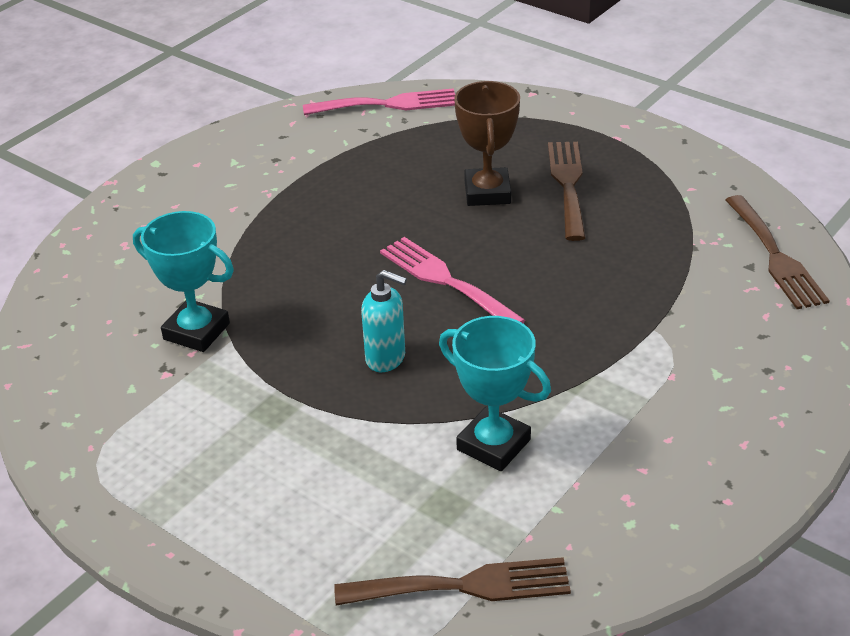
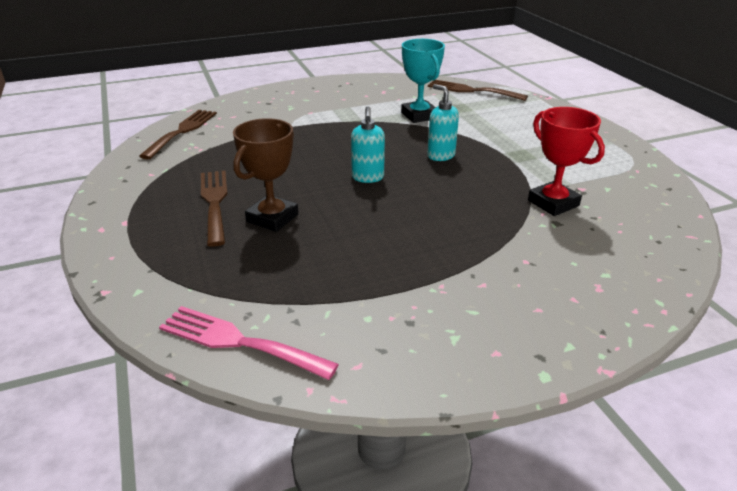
camera: 150 degrees left, 5 degrees down
turquoise trophy [133,211,234,352] -> red trophy [528,107,605,216]
pink fork [380,237,525,323] -> turquoise soap dispenser [351,107,385,183]
brown fork [548,142,586,241] -> brown fork turned 135 degrees clockwise [201,171,228,247]

